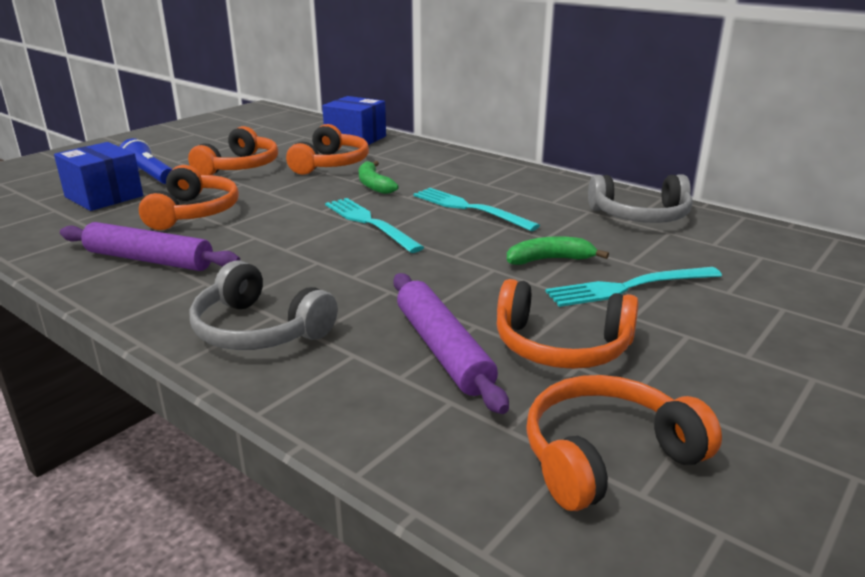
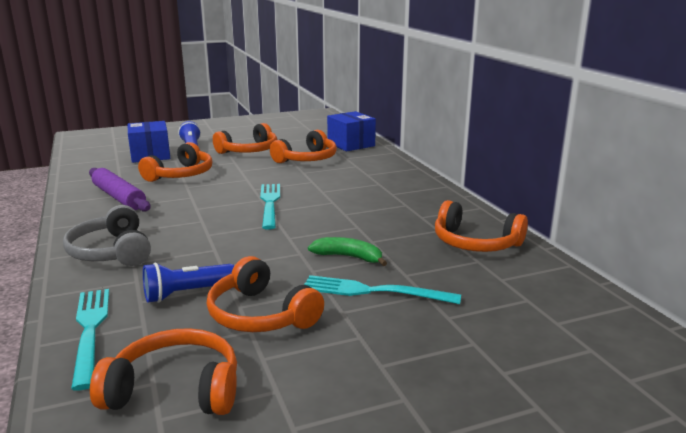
camera: 30 degrees right, 5 degrees down
green banana [359,161,399,194] -> none
purple rolling pin [393,273,509,414] -> blue flashlight [143,262,234,303]
turquoise fork [413,188,540,231] -> turquoise fork moved to [71,289,109,390]
grey headphones [588,174,692,223] -> orange headphones [435,200,528,252]

